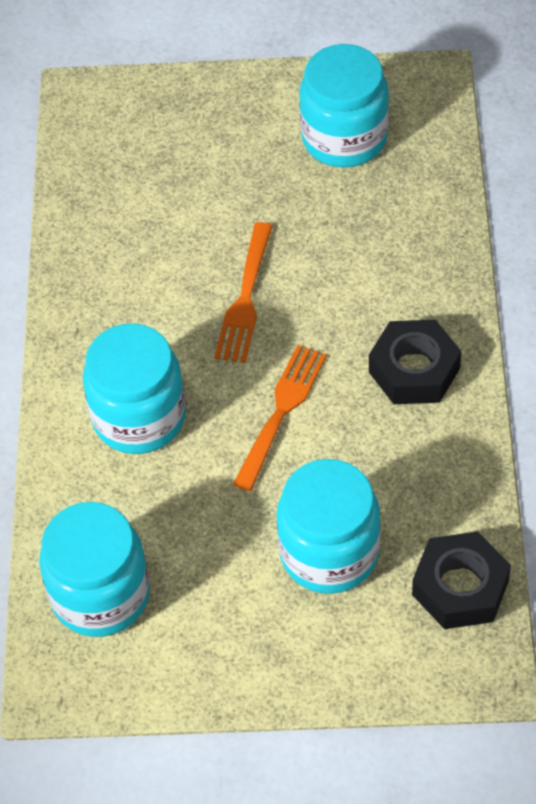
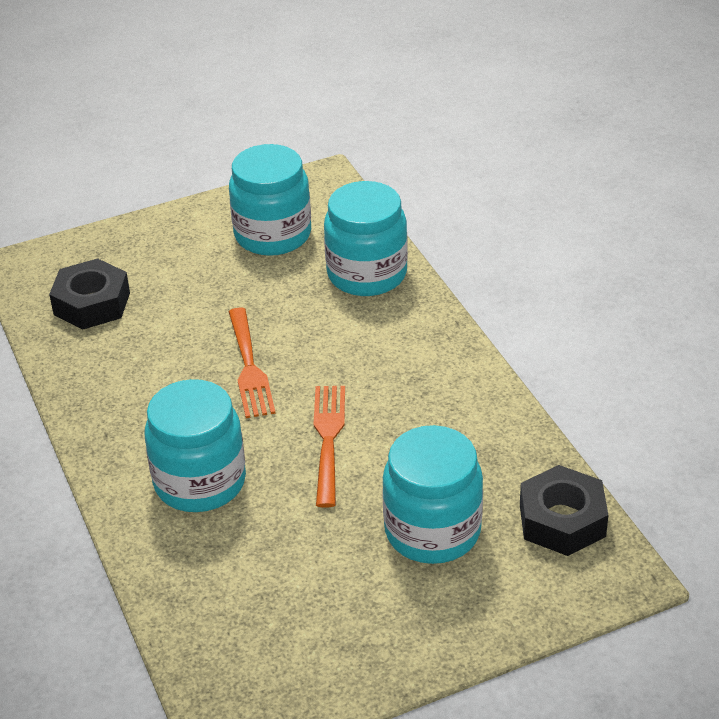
camera: 25 degrees left, 15 degrees down
turquoise jar [39,502,150,637] -> turquoise jar moved to [324,181,408,296]
black nut [369,320,461,404] -> black nut moved to [49,258,130,330]

